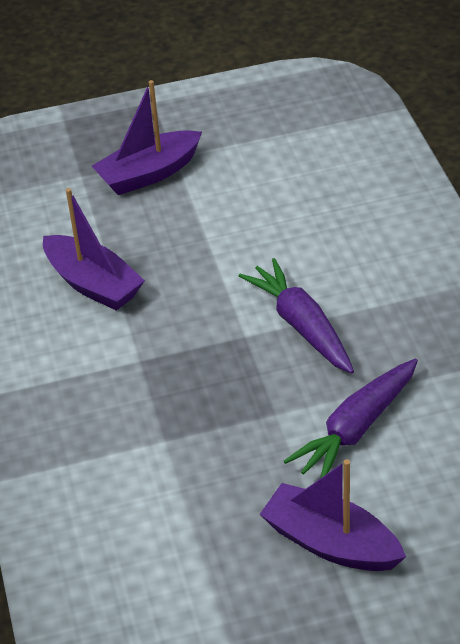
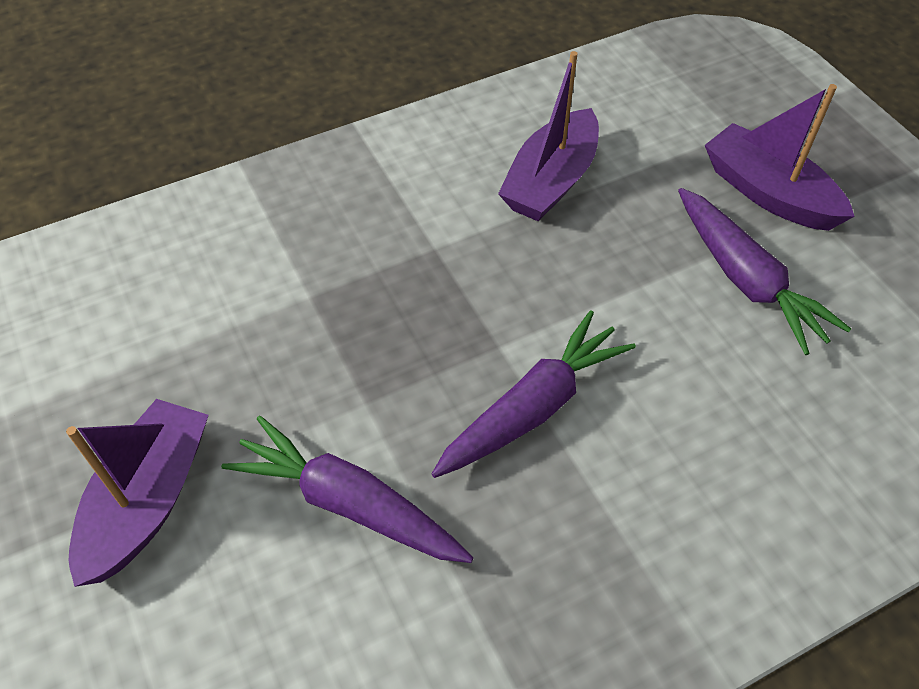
camera: 75 degrees right, 10 degrees up
none -> purple carrot [678,188,851,355]

